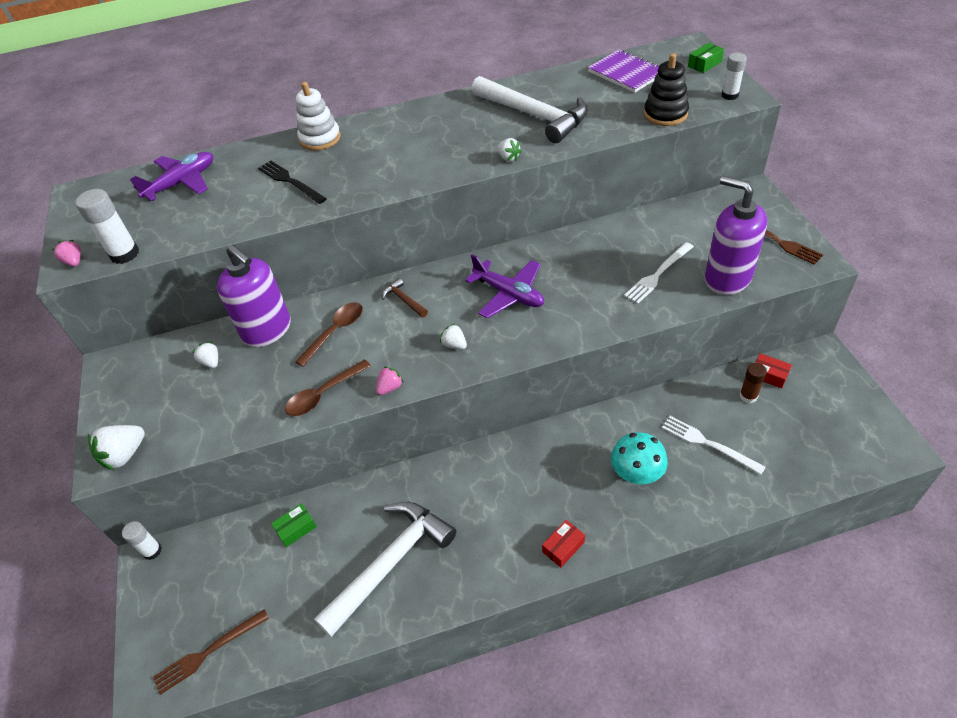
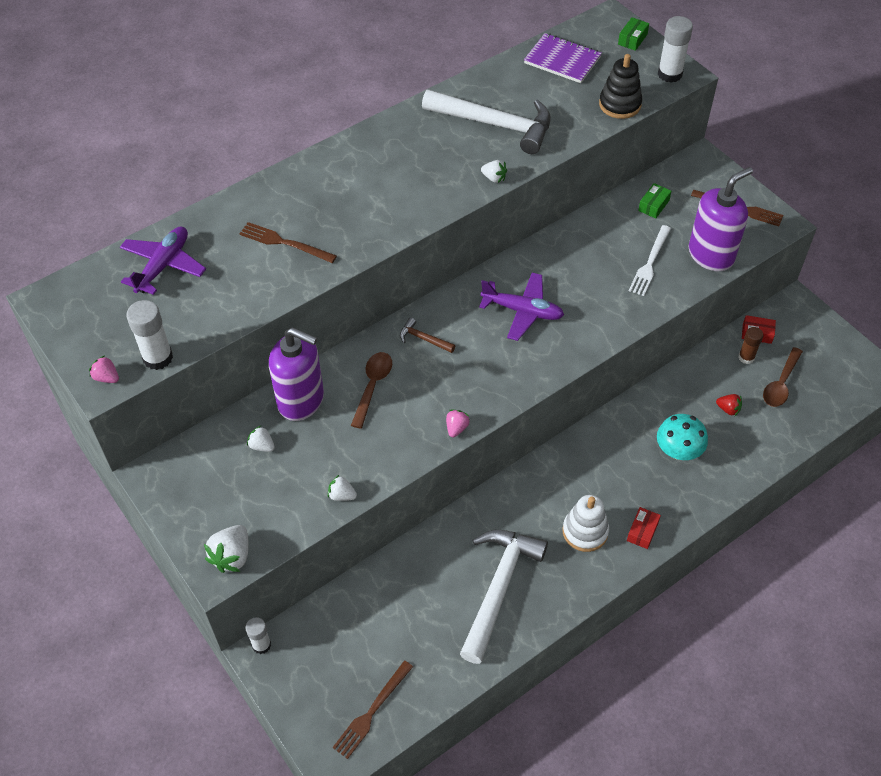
camera: 25 degrees left, 5 degrees up
black fork [258,161,327,204] -> brown fork [239,222,337,263]
green box [271,503,317,547] -> green box moved to [638,183,671,219]
brown spoon [285,359,371,416] -> brown spoon moved to [763,347,803,407]
white stacking toy [296,82,341,151] -> white stacking toy moved to [563,495,609,552]
white strawberry [440,324,467,350] -> white strawberry moved to [328,475,357,501]
white fork [662,416,766,475] -> red strawberry [716,394,742,416]
purple soap dispenser [705,176,767,295] -> purple soap dispenser turned 120 degrees clockwise [689,167,753,271]
white glue stick [722,53,747,100] -> white glue stick [658,16,693,83], size x1.53

